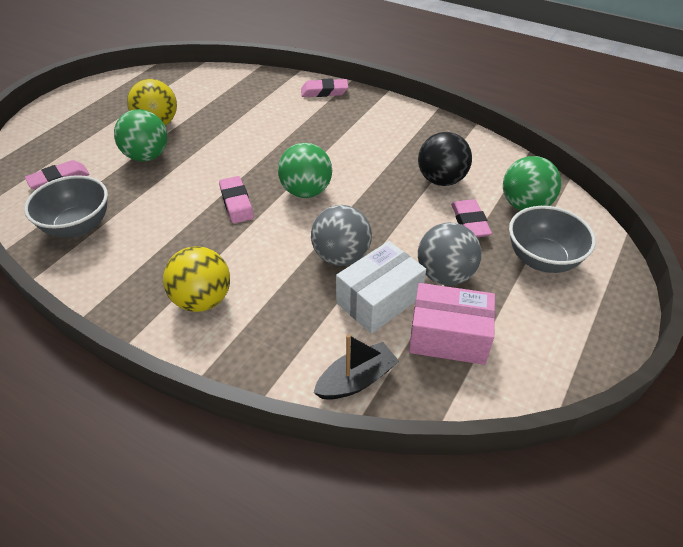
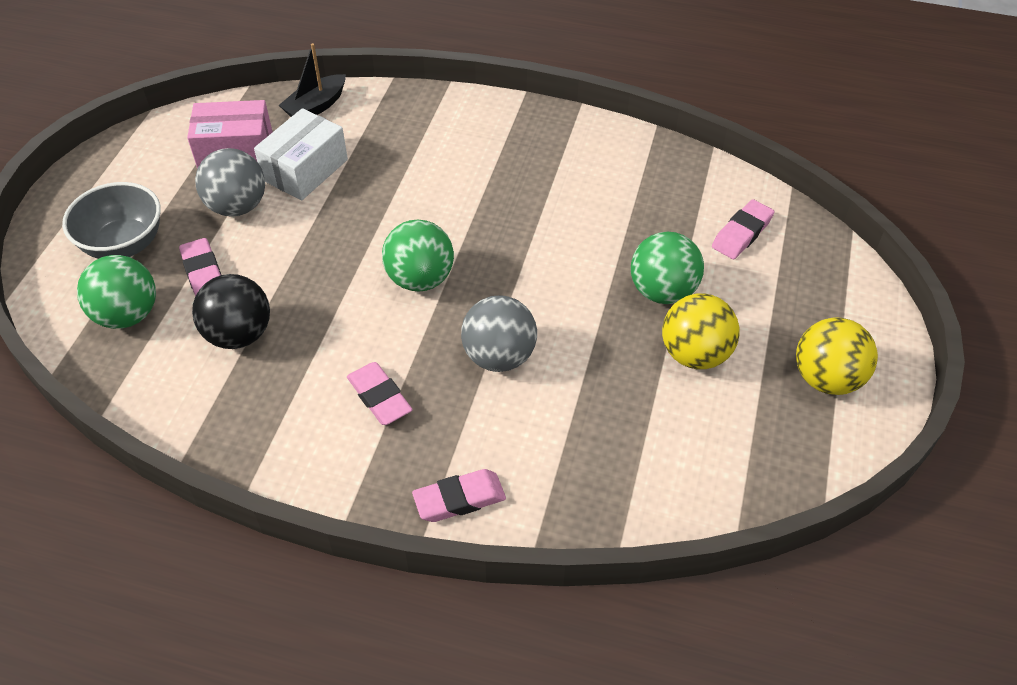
camera: 165 degrees right, 5 degrees up
grey bowl [24,175,108,237] -> none
yellow ball [163,246,230,312] -> yellow ball moved to [796,317,878,395]
pink eraser [219,176,254,223] -> pink eraser moved to [347,362,413,425]
grey ball [311,205,372,266] -> grey ball moved to [461,295,537,372]

